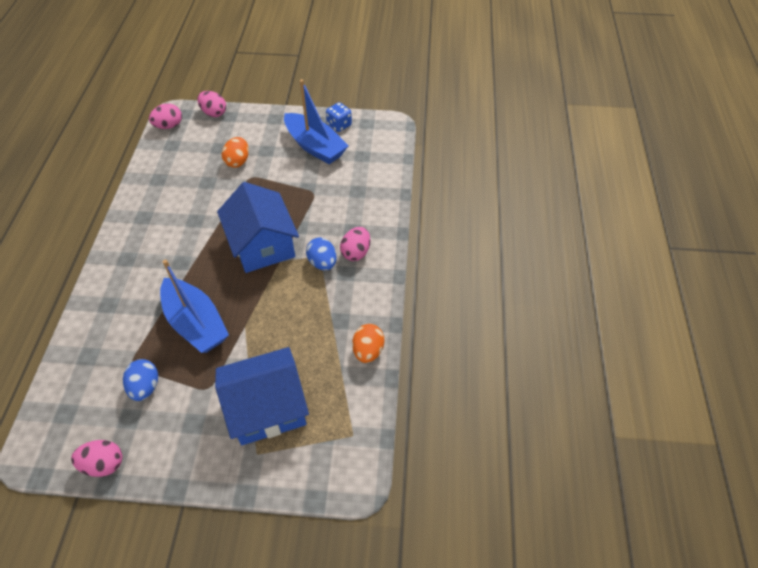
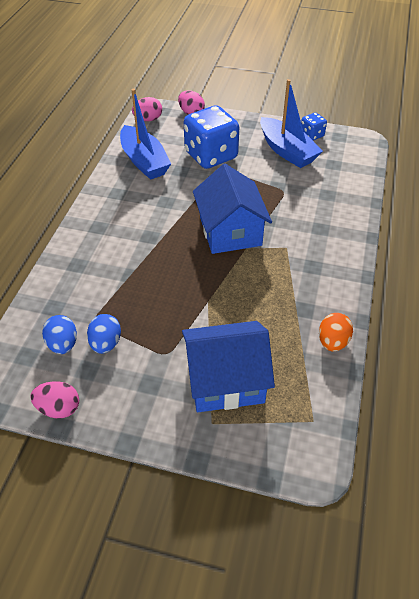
camera: 10 degrees right, 5 degrees down
blue boat [160,260,229,353] -> blue boat moved to [120,89,171,180]
orange egg [222,137,249,168] -> blue dice [184,105,239,169]
blue egg [306,237,337,271] -> blue egg moved to [42,315,77,354]
pink egg [340,227,370,261] -> none

